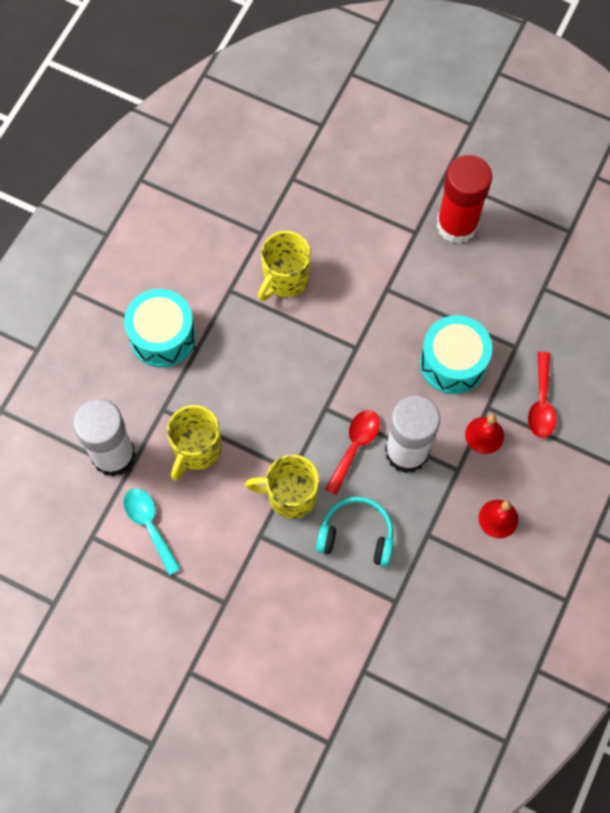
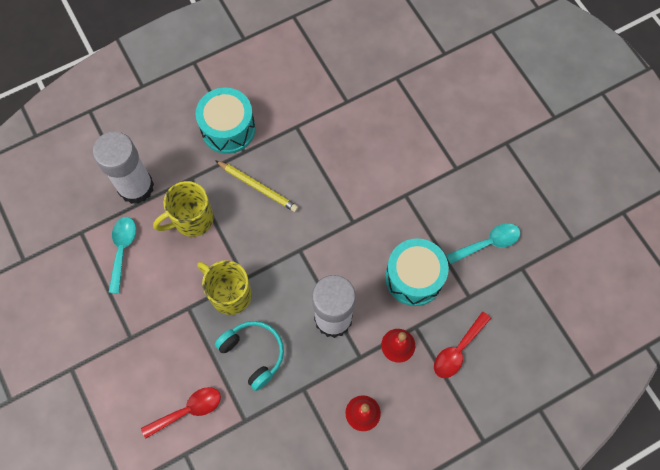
camera: 35 degrees right, 0 degrees up
yellow mug [258,231,311,301] -> none
red spoon [325,410,380,495] -> red spoon moved to [141,387,221,439]
red glue stick [437,155,492,244] -> none
none -> yellow pencil [215,160,298,212]
none -> turquoise spoon [446,223,520,264]

